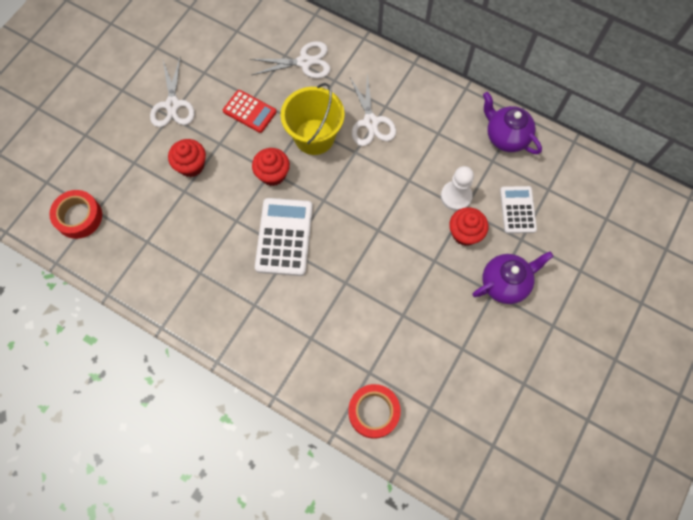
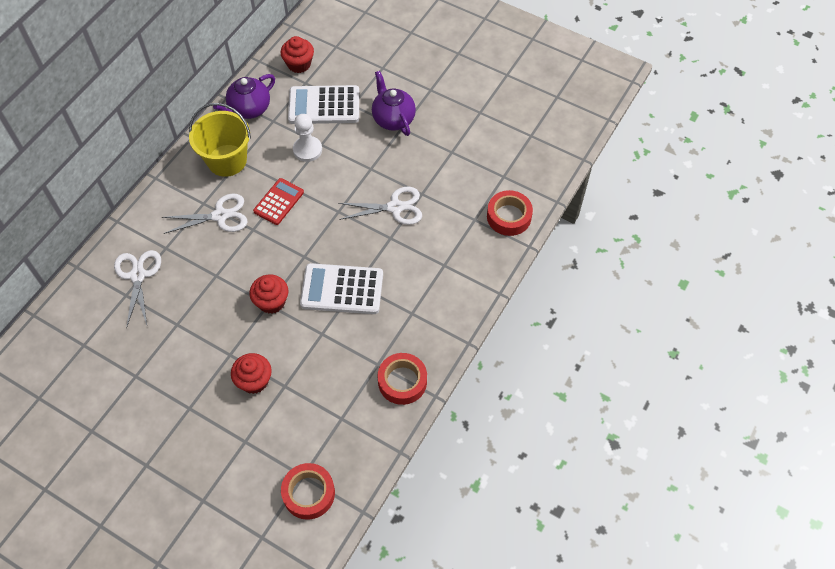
camera: 90 degrees left, 10 degrees down
white scissors [150,56,195,127] -> white scissors moved to [338,186,422,225]
red calculator [223,90,277,133] -> red calculator moved to [253,178,304,225]
yellow bucket [281,83,345,155] -> yellow bucket moved to [189,103,251,177]
red cupcake [449,207,488,246] -> red cupcake moved to [280,36,314,73]
white calculator [500,186,537,234] -> white calculator [288,85,359,124], size x1.56
none -> red tape [378,353,427,405]

